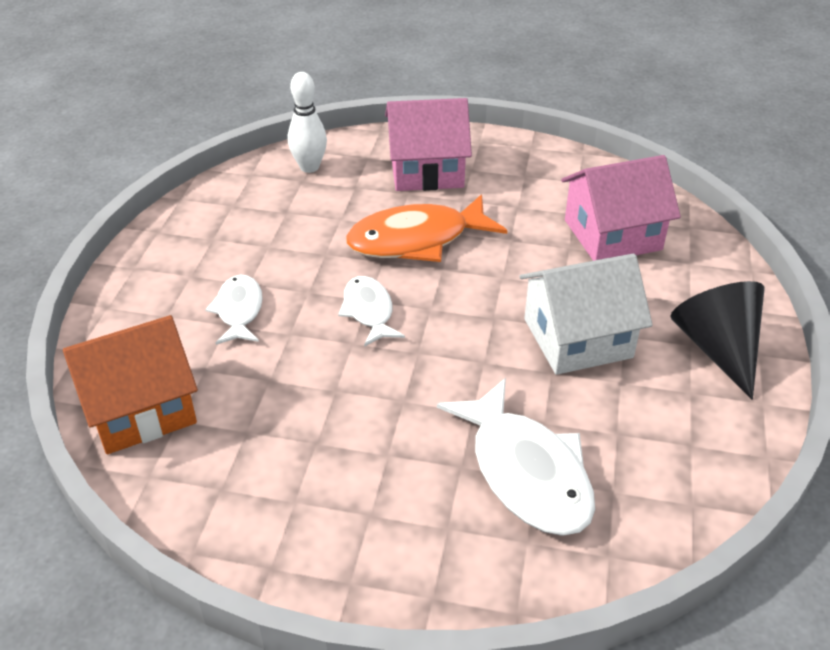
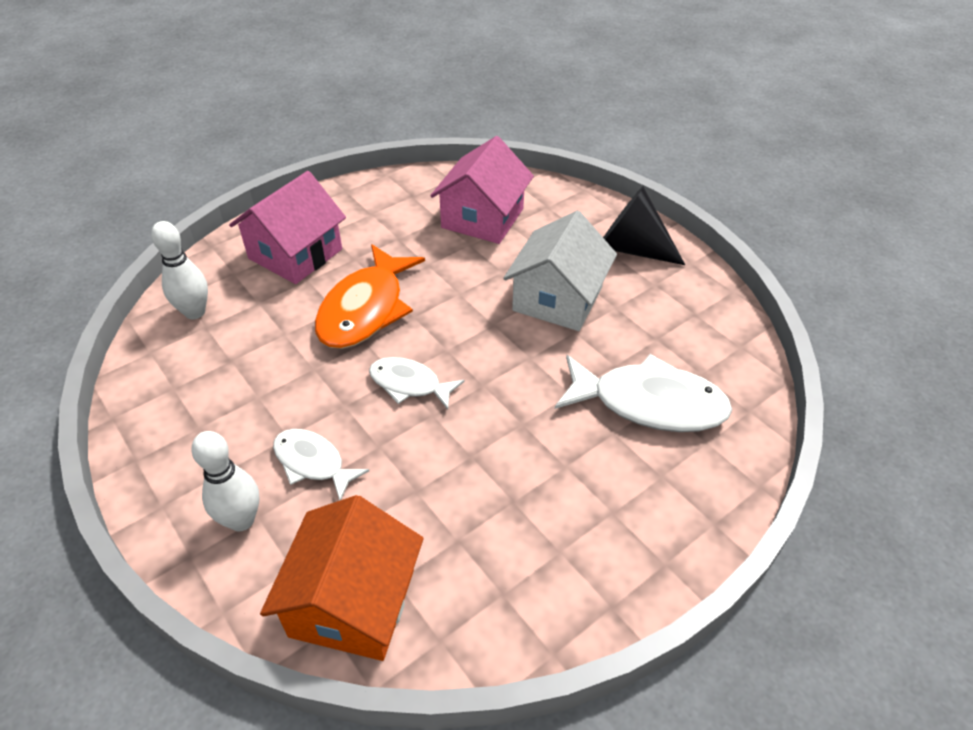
camera: 50 degrees left, 5 degrees up
none -> white bowling pin [191,431,259,531]

